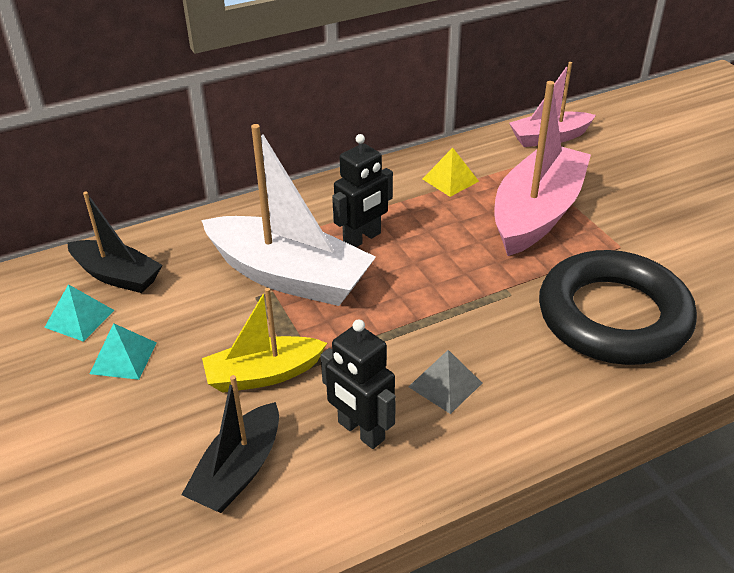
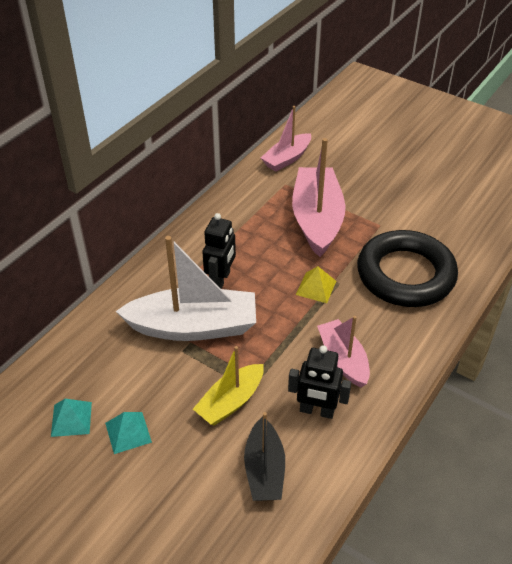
camera: 30 degrees left, 5 degrees up
black boat [67,191,162,293] -> none
grey pyramid [408,350,482,414] -> pink boat [317,316,370,387]
yellow pyramid [423,148,479,197] -> yellow pyramid moved to [296,266,336,303]

